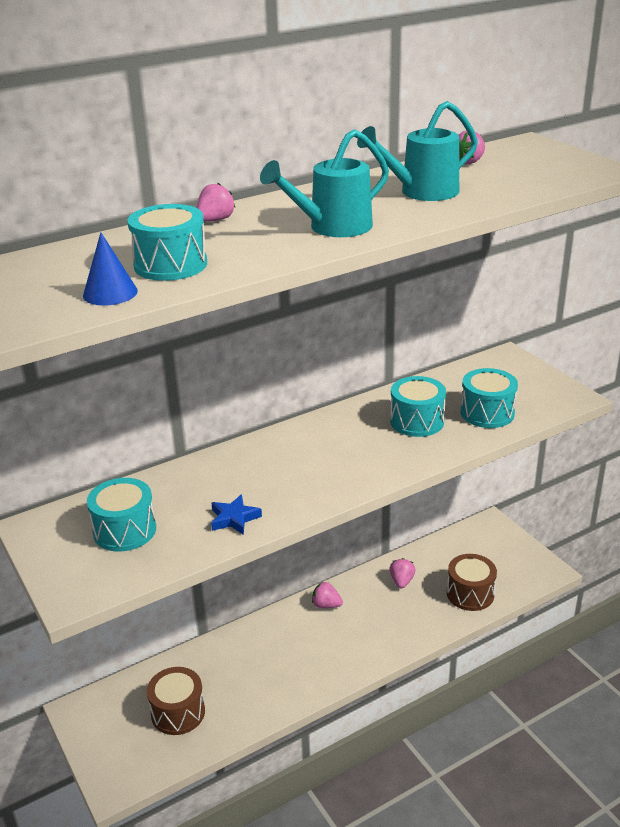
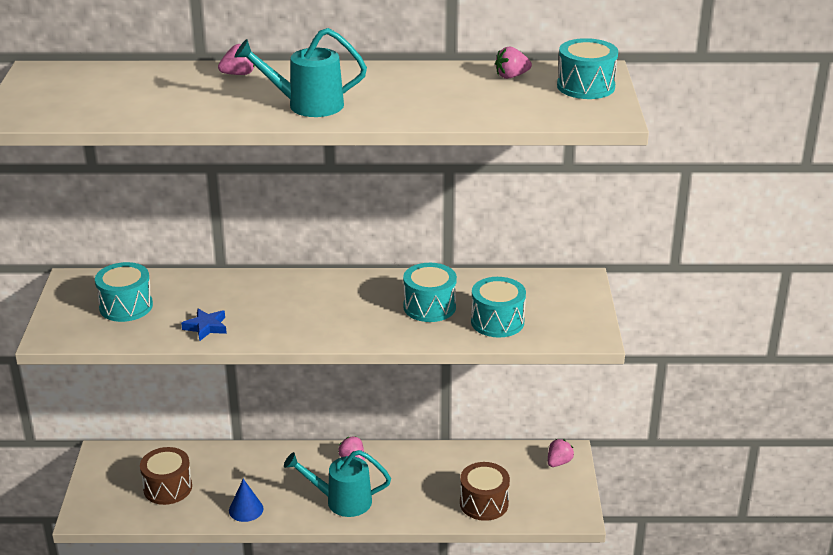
camera: 30 degrees right, 0 degrees up
blue cone [83,232,138,306] -> blue cone moved to [229,479,263,522]
turquoise drum [127,204,207,281] -> turquoise drum moved to [557,38,618,99]
turquoise watering can [357,101,478,201] -> turquoise watering can moved to [284,450,391,517]
pink strawberry [389,558,416,589] -> pink strawberry moved to [548,439,574,467]

